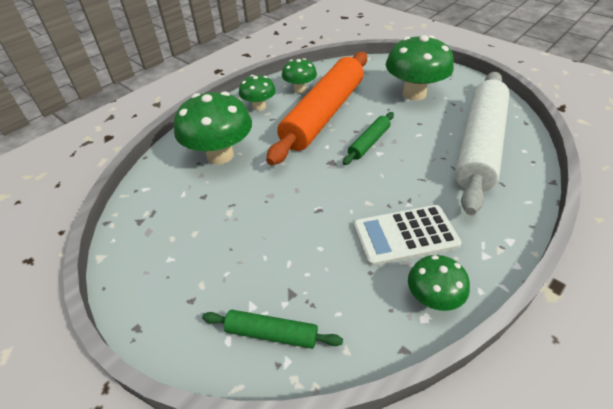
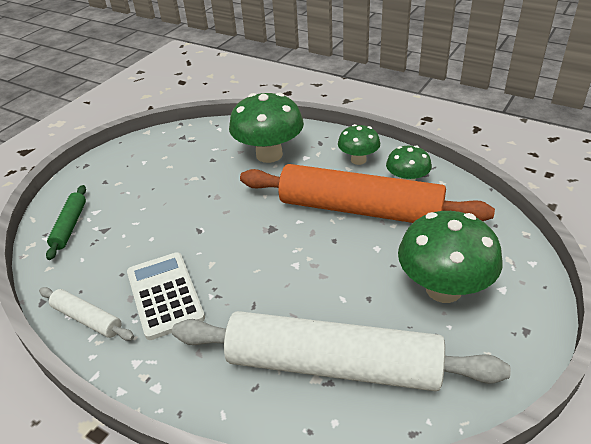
camera: 80 degrees right, 5 degrees down
green rolling pin [343,112,394,165] -> none
green mushroom [408,255,470,311] -> white rolling pin [39,287,134,341]

